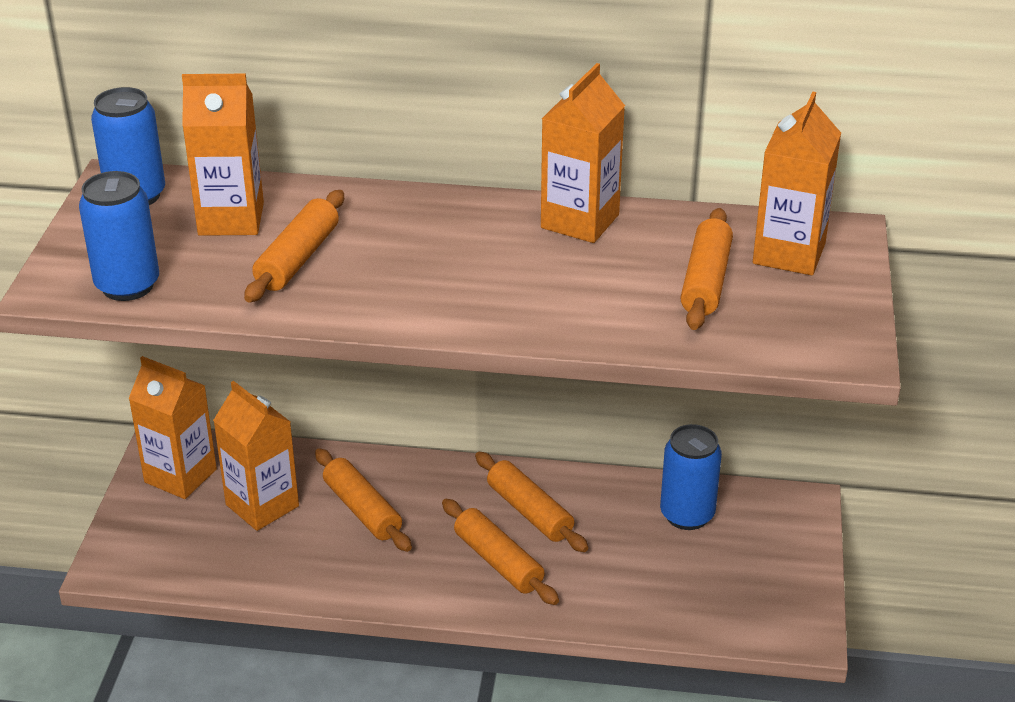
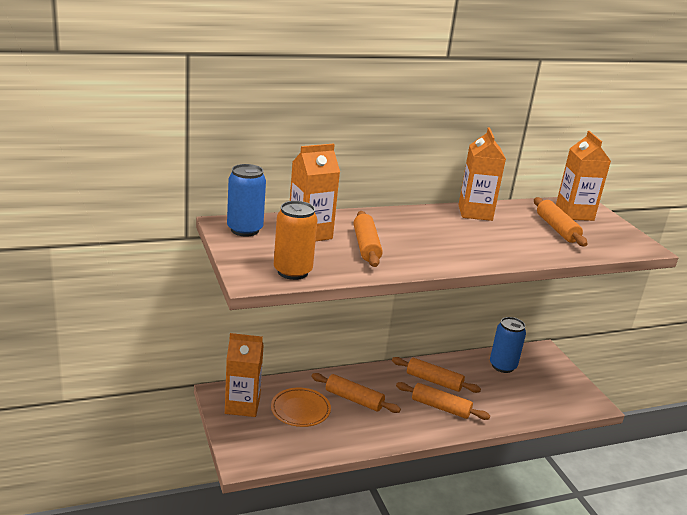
camera: 30 degrees left, 10 degrees down
blue can [79,171,159,301] -> orange can [274,201,318,280]
orange carton [213,381,299,531] -> orange plate [271,388,331,427]

